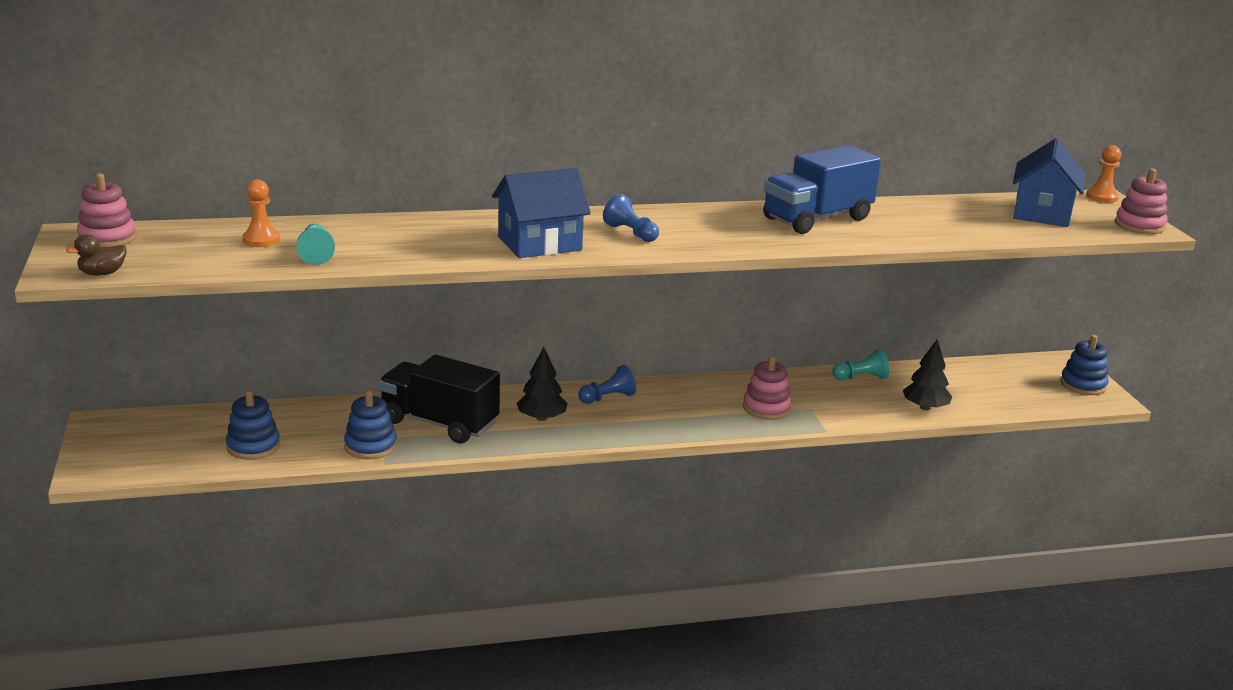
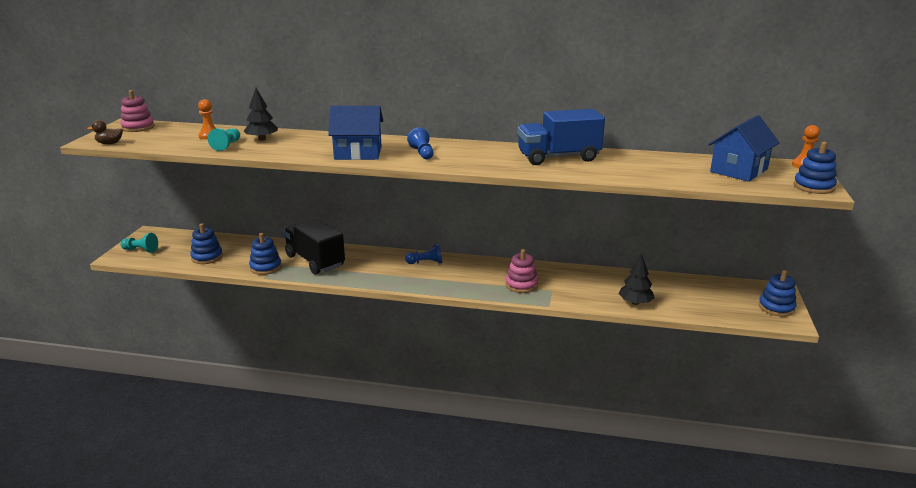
camera: 25 degrees right, 0 degrees up
black tree [516,347,568,421] -> black tree moved to [244,88,278,141]
turquoise pawn [832,348,889,380] -> turquoise pawn moved to [121,233,158,253]
pink stacking toy [1115,169,1168,234] -> blue stacking toy [794,142,837,194]

